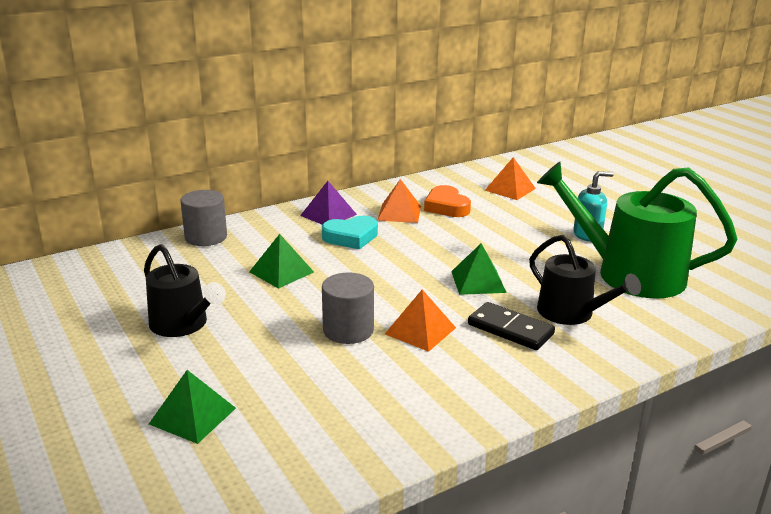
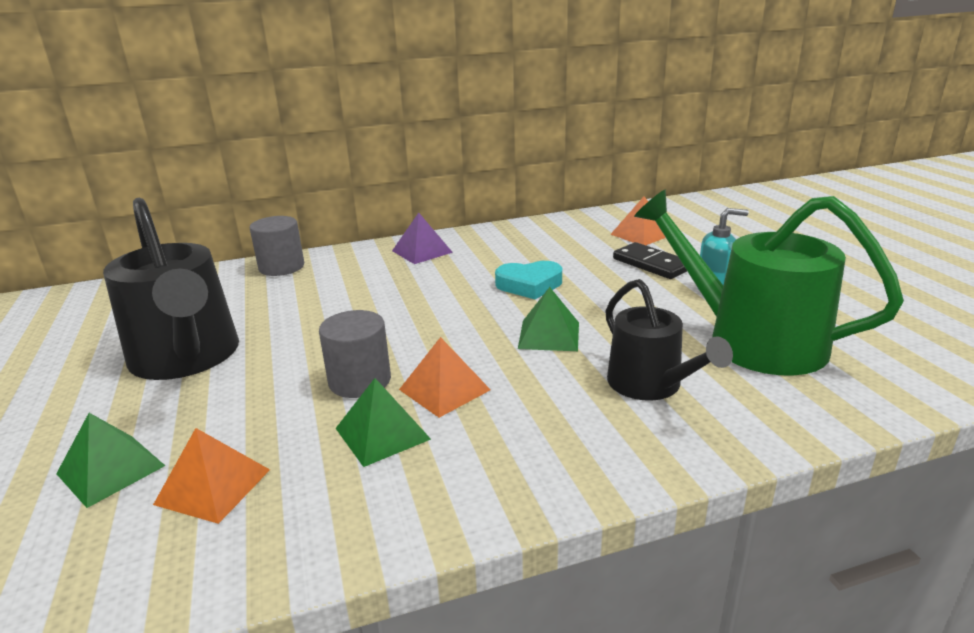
camera: 15 degrees right, 0 degrees up
black watering can [144,244,226,337] -> black watering can [103,198,239,380], size x1.65
green pyramid [249,234,314,289] -> green pyramid moved to [336,378,431,467]
turquoise heart [322,216,378,249] -> turquoise heart moved to [495,261,562,299]
orange pyramid [377,179,421,223] -> orange pyramid moved to [153,428,270,524]
orange heart [424,185,471,217] -> none
black domino [468,302,555,350] -> black domino moved to [613,242,687,279]

